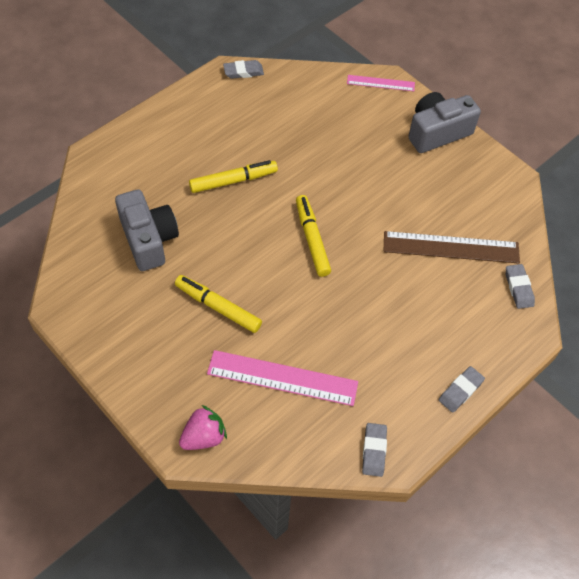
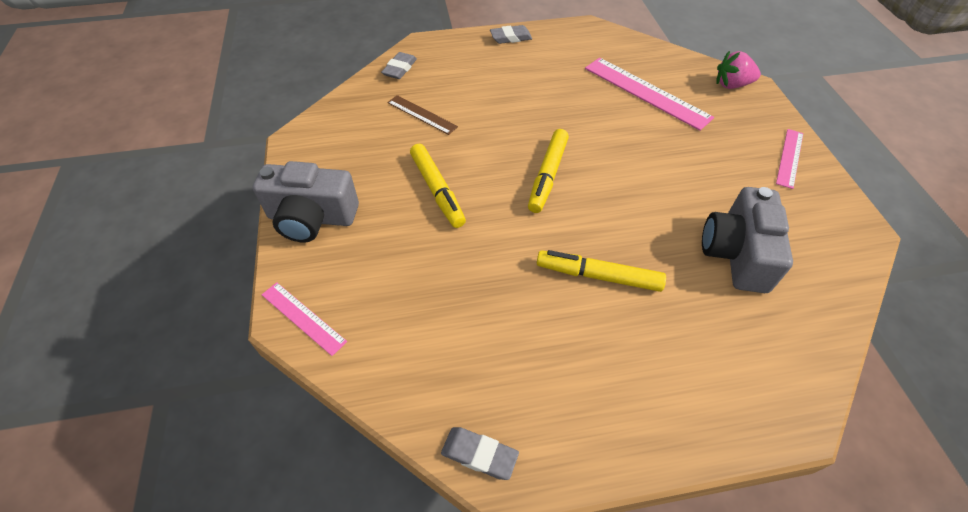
camera: 145 degrees left, 5 degrees down
yellow marker [175,275,262,333] -> yellow marker moved to [410,144,466,228]
grey eraser [362,423,387,477] -> none
brown ruler [384,231,520,264] -> brown ruler [387,95,458,135], size x0.57
none -> pink ruler [776,129,803,189]

